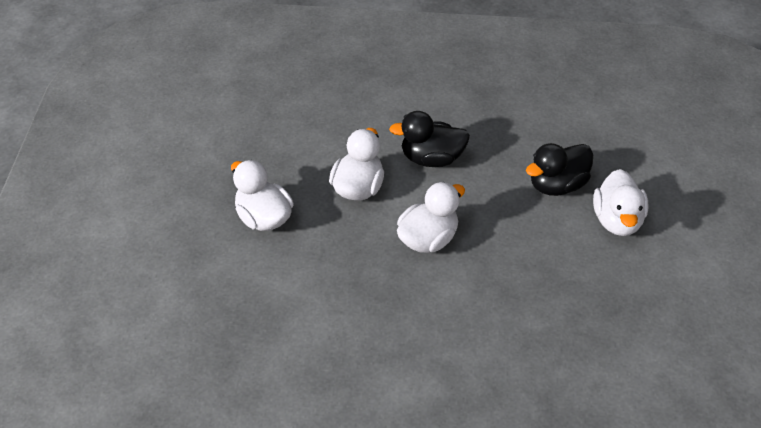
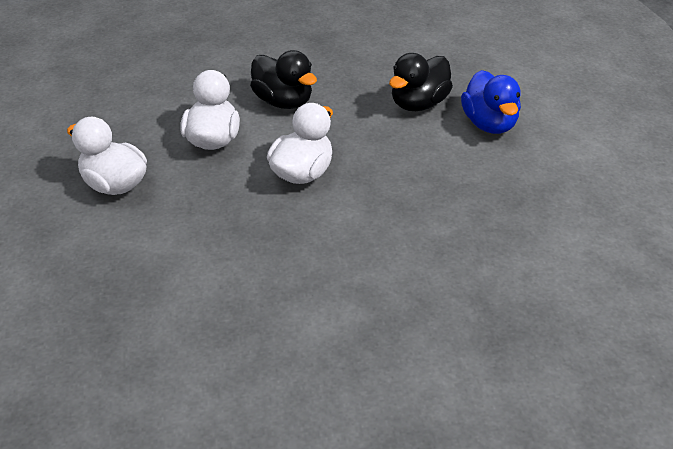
camera: 15 degrees left, 5 degrees down
black duck [389,111,470,167] -> black duck turned 120 degrees counterclockwise [250,50,317,109]
white duck [593,169,649,236] -> blue duck [461,70,521,134]

